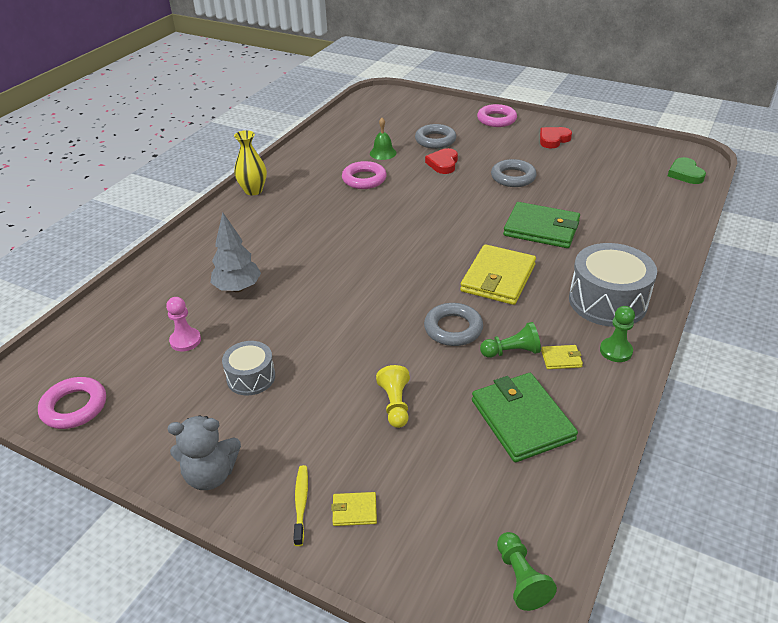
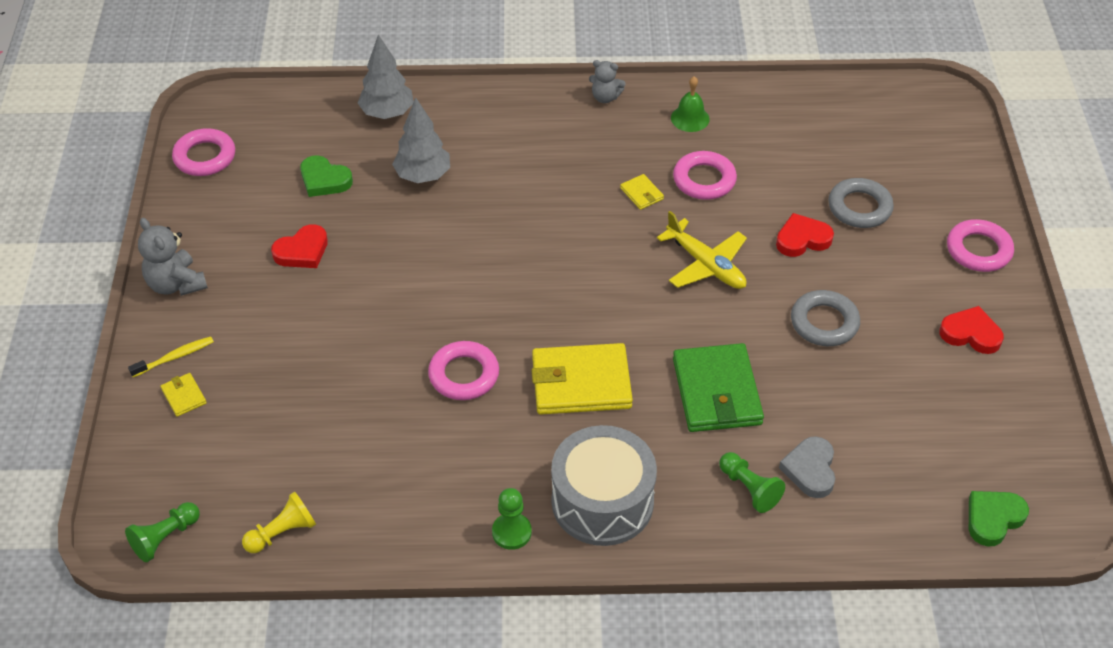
camera: 60 degrees right, 10 degrees up
pink pawn [166,297,201,351] -> green heart [300,155,353,197]
grey drum [222,341,275,395] -> red heart [271,224,328,268]
yellow vase [234,130,267,195] -> grey teddy bear [589,60,626,103]
green bell [370,118,397,160] -> green bell moved to [671,76,710,132]
yellow pawn [376,365,410,428] -> yellow pawn moved to [242,491,316,553]
grey ring [424,303,483,346] -> pink ring [428,341,499,400]
green wallet [472,373,578,462] -> none
green pawn [480,322,541,358] -> green pawn moved to [719,452,785,513]
yellow wallet [541,345,583,369] -> yellow wallet moved to [620,174,664,210]
none -> grey tree [358,34,414,119]
none -> yellow plane [657,211,747,289]
none -> grey heart [779,436,835,498]

